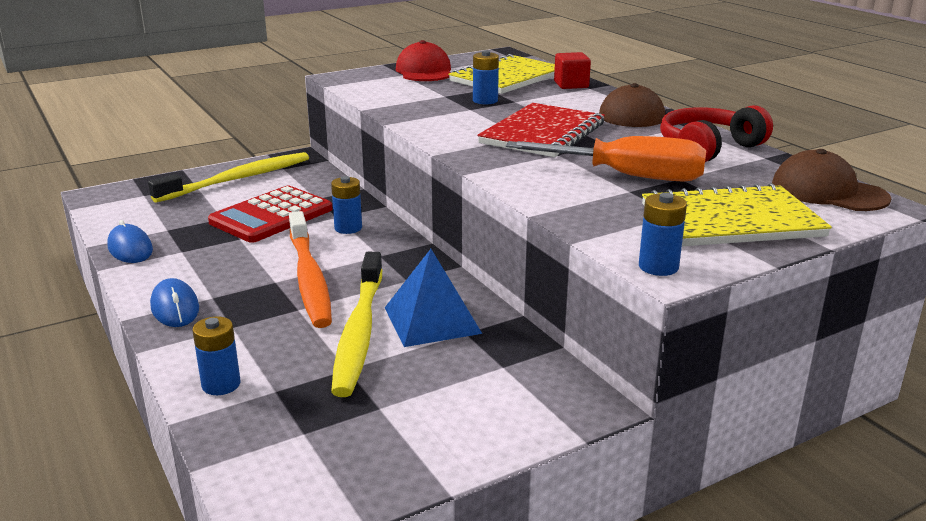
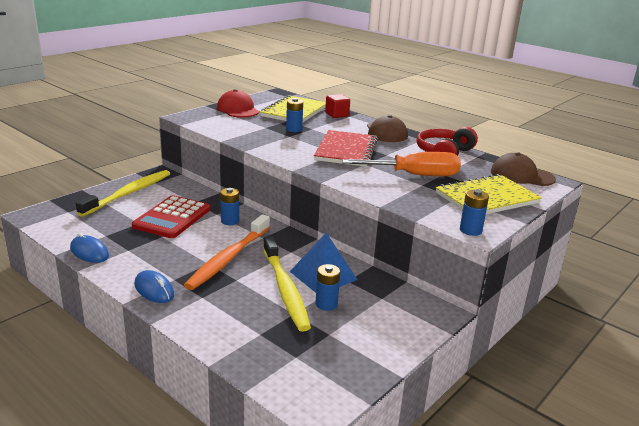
camera: 20 degrees left, 0 degrees up
blue battery [192,317,240,395] -> blue battery moved to [316,264,340,311]
orange toothbrush [289,211,332,328] -> orange toothbrush turned 60 degrees clockwise [184,214,270,290]

